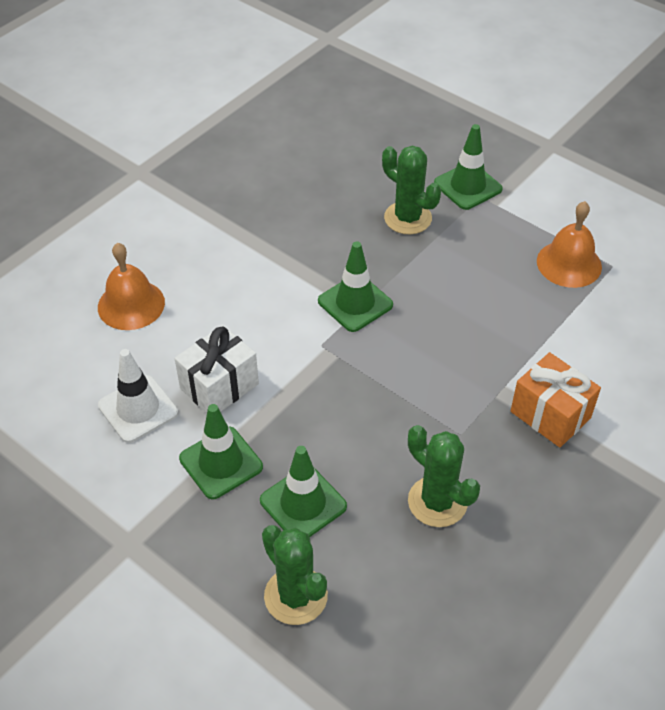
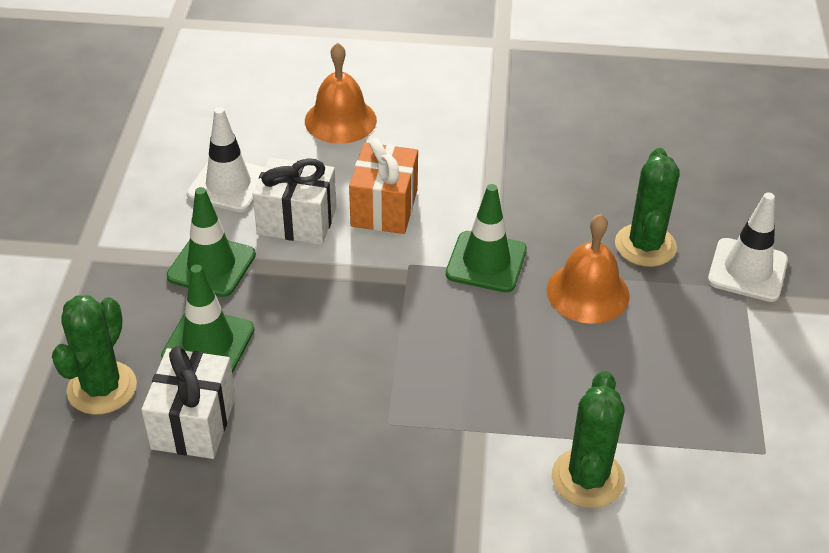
camera: 55 degrees right, 5 degrees down
green cactus [408,425,480,527] -> green cactus moved to [552,371,625,508]
green traffic cone [434,124,503,210] -> white traffic cone [708,192,788,302]
orange gift [511,352,601,447] -> orange gift moved to [349,138,418,234]
orange bell [537,201,602,288] -> orange bell moved to [547,214,630,324]
none -> white gift [141,346,236,459]

